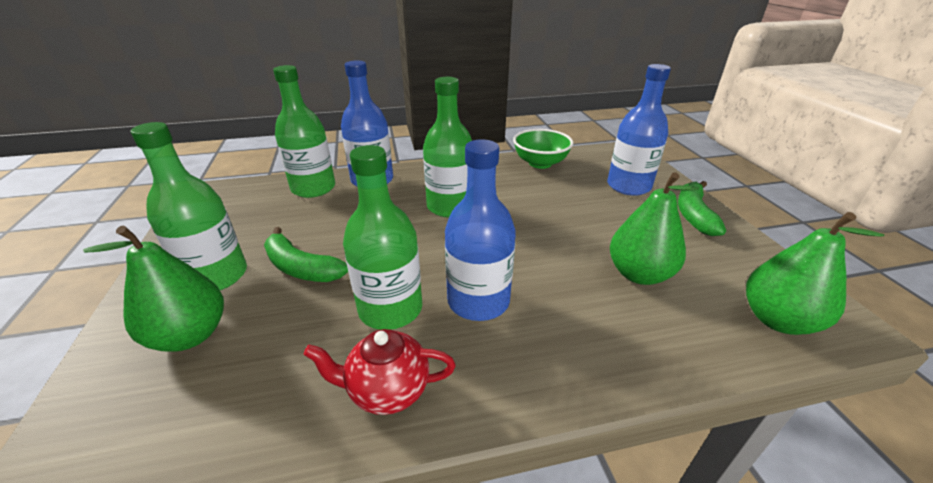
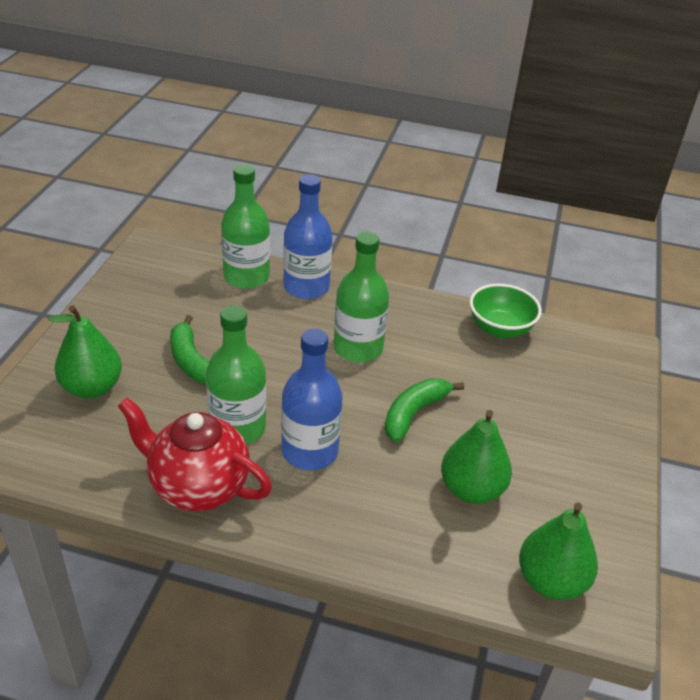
camera: 25 degrees right, 5 degrees up
green bottle [130,122,247,290] -> none
red teapot [304,329,456,415] -> red teapot [118,398,272,511], size x1.58
blue bottle [607,64,671,196] -> none
green banana [678,181,726,236] -> green banana moved to [385,378,464,442]

